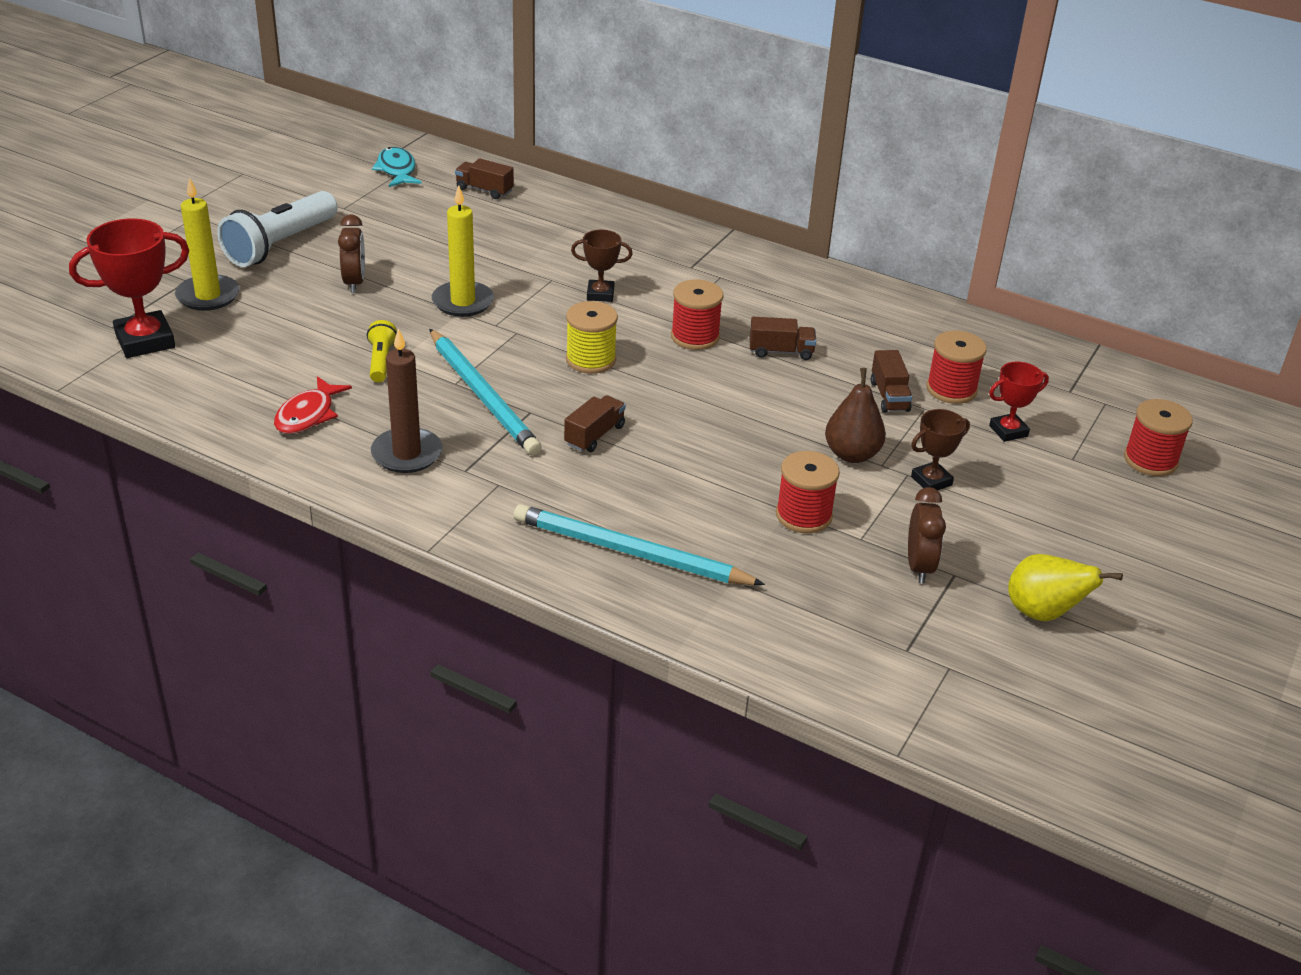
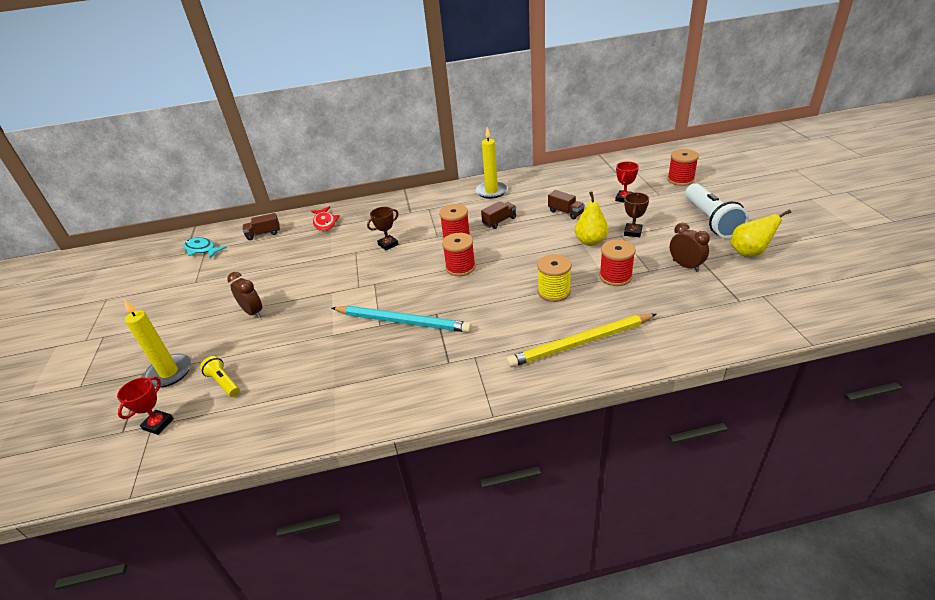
camera: 35 degrees left, 0 degrees up
red trophy [69,218,189,358] -> red trophy [117,377,174,435], size x0.57
white flashlight [217,191,338,267] -> white flashlight moved to [685,183,749,238]
red fish [274,376,352,434] -> red fish moved to [311,206,340,231]
yellow flashlight [367,320,397,382] -> yellow flashlight moved to [200,356,240,397]
brown candle [371,328,442,473] -> none
yellow candle [432,185,494,317] -> yellow candle moved to [476,127,508,199]
turquoise pencil [514,504,765,585] -> yellow pencil [507,314,656,367]
brown truck [564,395,626,452] -> none
yellow spool [566,301,618,374] -> yellow spool moved to [537,254,572,302]
brown pear [825,368,886,463] -> yellow pear [575,192,608,246]
red spool [926,331,987,404] -> red spool moved to [442,233,476,276]

